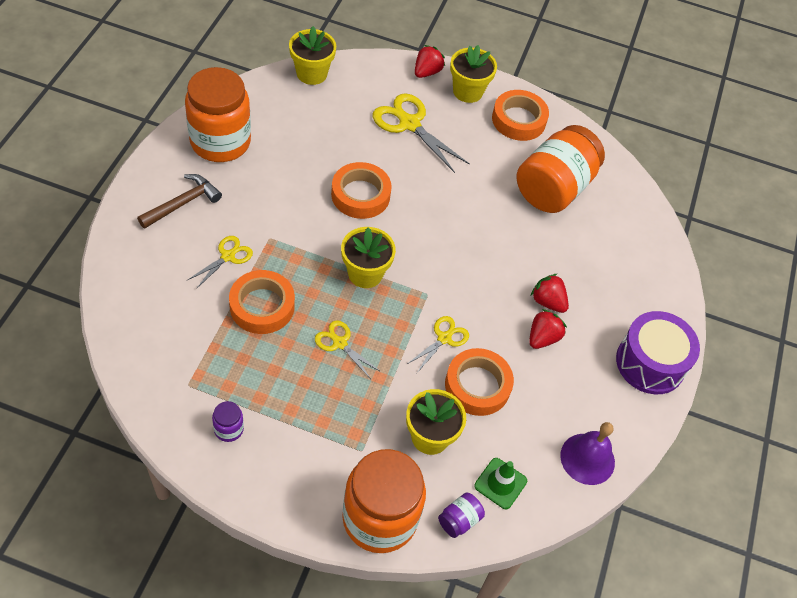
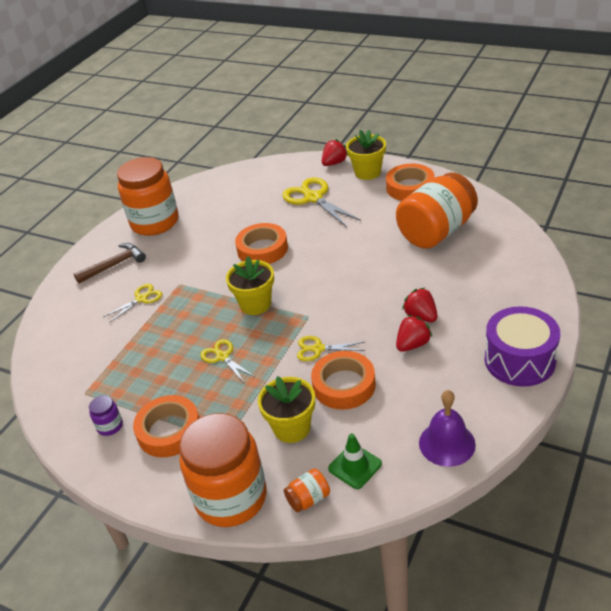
camera: 20 degrees right, 15 degrees down
orange tape [229,270,295,334] -> orange tape moved to [133,395,199,457]
yellow flower pot [289,26,336,85] -> none
yellow scissors [406,316,469,373] -> yellow scissors turned 135 degrees counterclockwise [297,336,365,361]
purple jar [438,493,485,538] -> orange jar [284,468,330,513]

